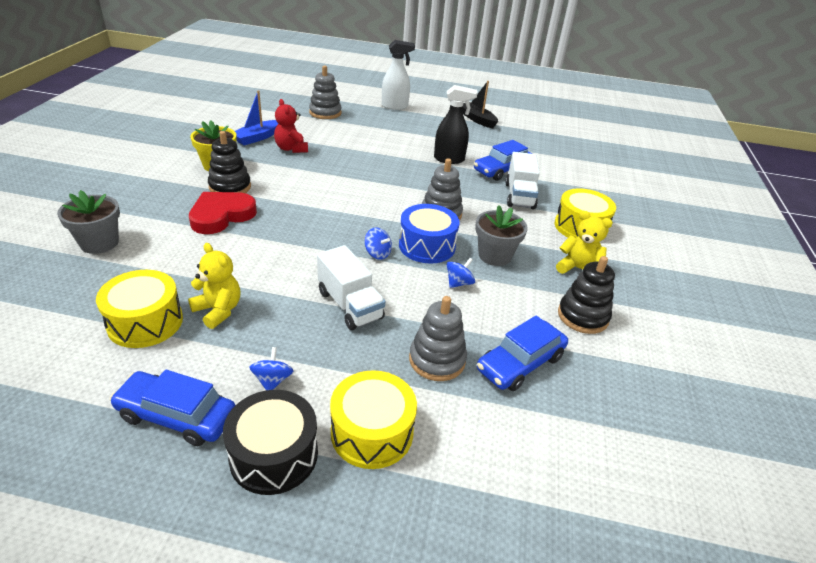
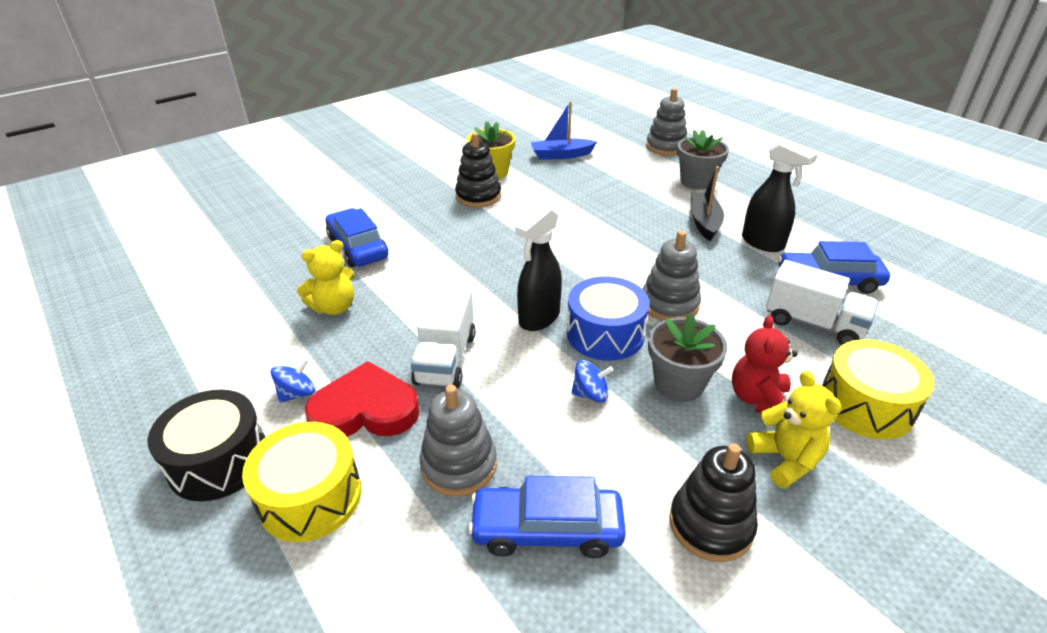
camera: 45 degrees right, 0 degrees up
grey flower pot [57,190,120,254] -> grey flower pot moved to [677,130,729,190]
yellow drum [96,270,183,348] -> none
blue car [110,370,235,446] -> blue car moved to [326,208,388,267]
yellow teddy bear [188,243,240,329] -> yellow teddy bear turned 60 degrees clockwise [297,240,355,315]
red heart [189,192,257,234] -> red heart moved to [305,361,420,437]
red teddy bear [274,99,308,153] -> red teddy bear moved to [732,315,797,413]
blue spinning top [365,227,392,260] -> black spray bottle [515,206,562,331]
white spray bottle [382,40,415,110] -> none
black boat [462,81,498,128] -> black boat moved to [691,166,724,241]
white truck [505,152,540,210] -> white truck turned 105 degrees counterclockwise [766,260,878,345]

